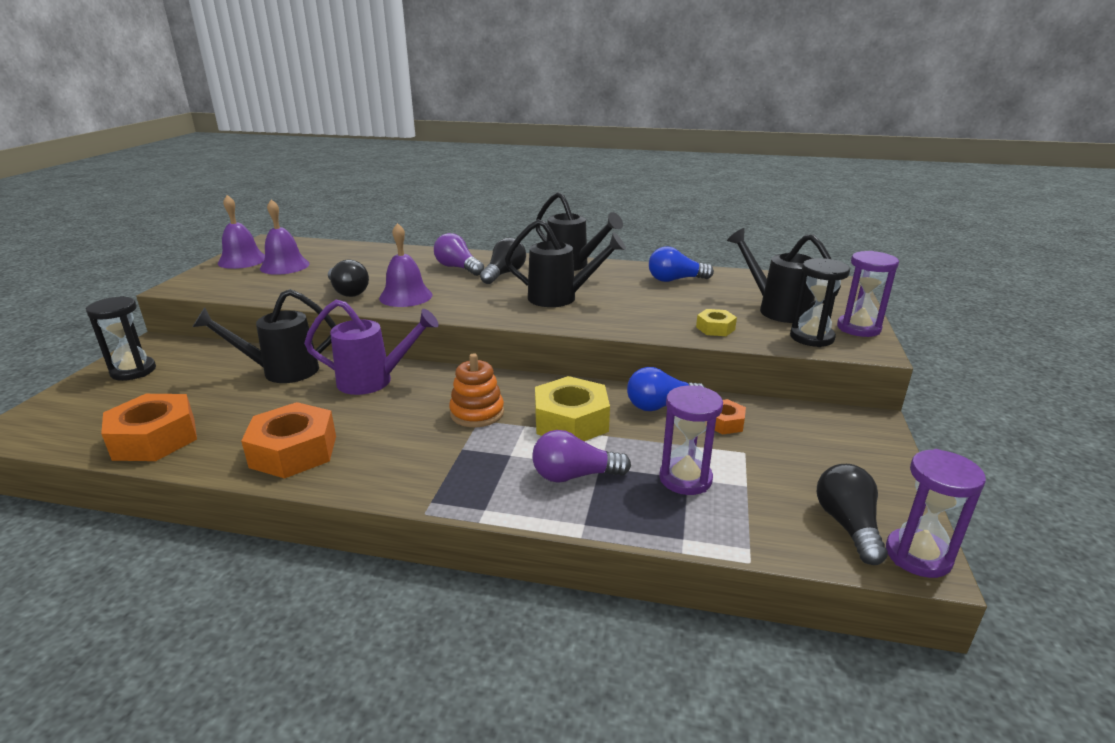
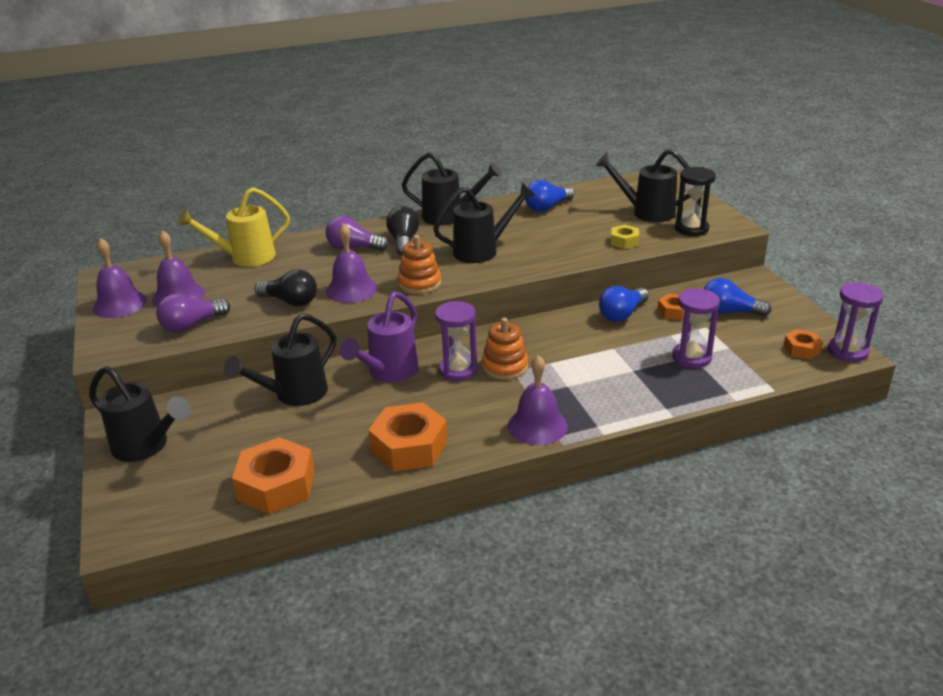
camera: 30 degrees left, 5 degrees up
black hourglass [86,296,156,381] -> black watering can [89,366,191,462]
purple watering can [304,300,439,395] -> purple watering can turned 150 degrees clockwise [340,291,419,382]
purple light bulb [532,430,631,483] -> purple light bulb moved to [156,294,230,333]
yellow nut [535,376,610,441] -> none
black light bulb [817,464,888,565] -> orange nut [783,329,823,359]
purple hourglass [837,251,899,337] -> purple hourglass moved to [435,301,478,381]
none -> yellow watering can [177,187,290,267]
none -> orange stacking toy [398,235,441,294]
none -> purple bell [508,355,568,445]
none -> blue light bulb [704,278,772,317]

